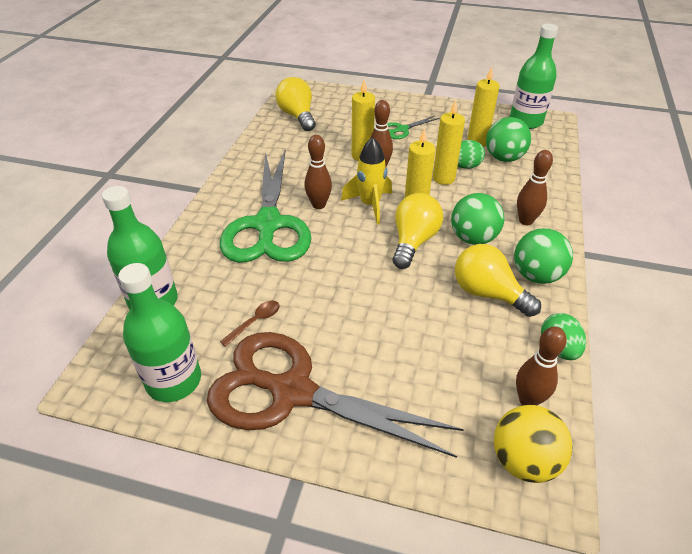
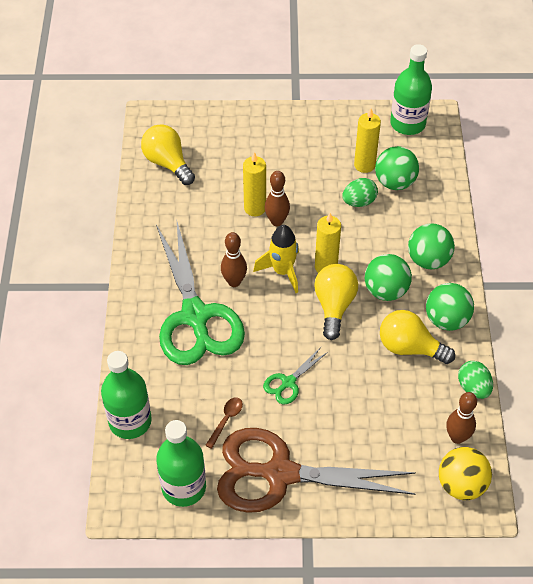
camera: 15 degrees left, 10 degrees up
green scissors [387,116,439,139] -> green scissors moved to [263,347,328,404]
yellow candle [433,100,465,185] -> none
brown bowling pin [517,150,553,225] -> green ball [408,223,455,269]

